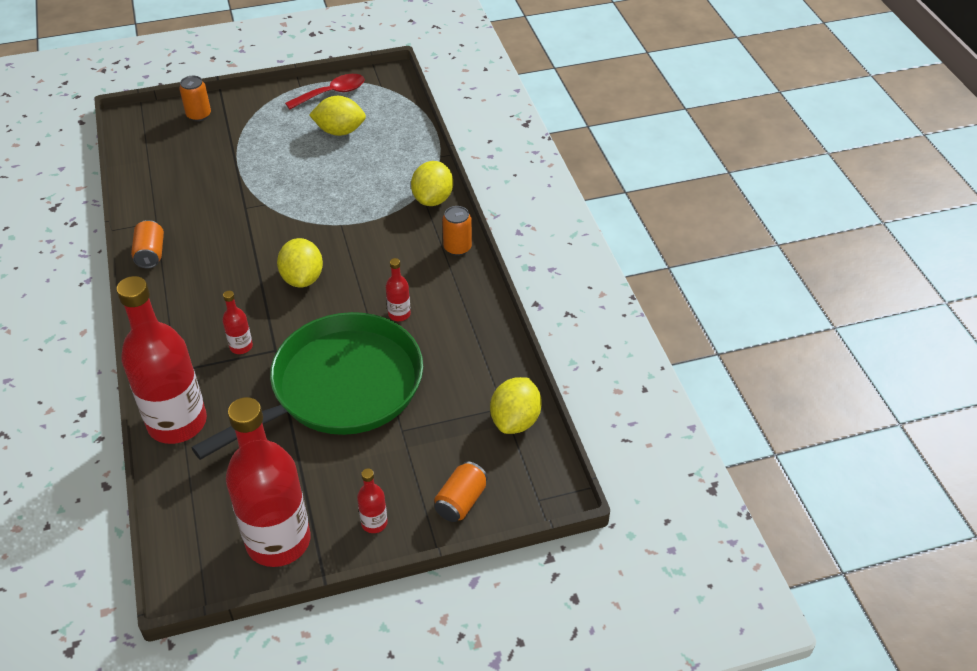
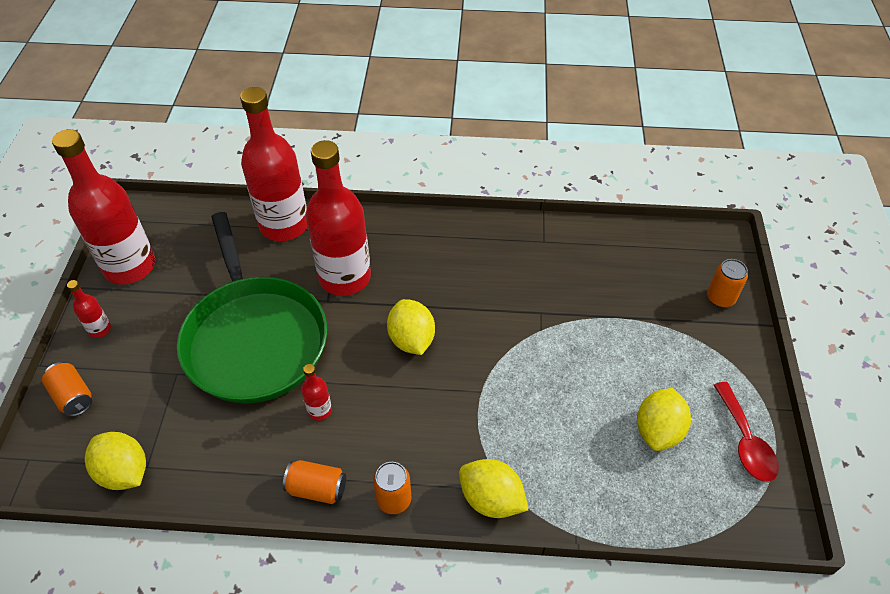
camera: 110 degrees right, 5 degrees up
orange can [131,220,164,269] -> orange can moved to [283,460,346,504]
red bottle [222,291,253,354] -> red bottle [306,140,371,296], size x2.42
yellow lemon [277,238,323,288] -> yellow lemon turned 60 degrees clockwise [387,299,435,355]

